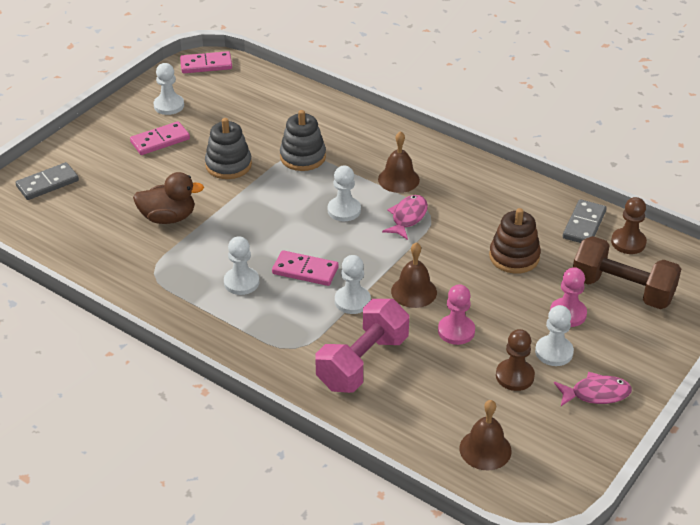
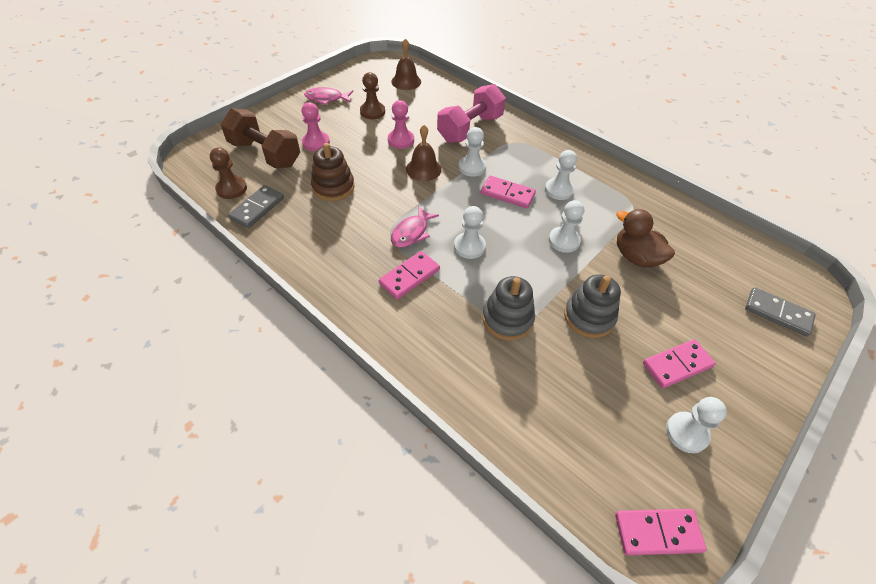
camera: 175 degrees left, 10 degrees up
grey domino [16,162,79,200] -> grey domino turned 60 degrees clockwise [745,287,816,336]
brown duck [133,172,204,224] -> brown duck turned 45 degrees clockwise [616,209,675,268]
brown bell [378,131,420,193] -> pink domino [379,251,440,300]
white pawn [535,305,574,366] -> white pawn moved to [549,200,584,253]

